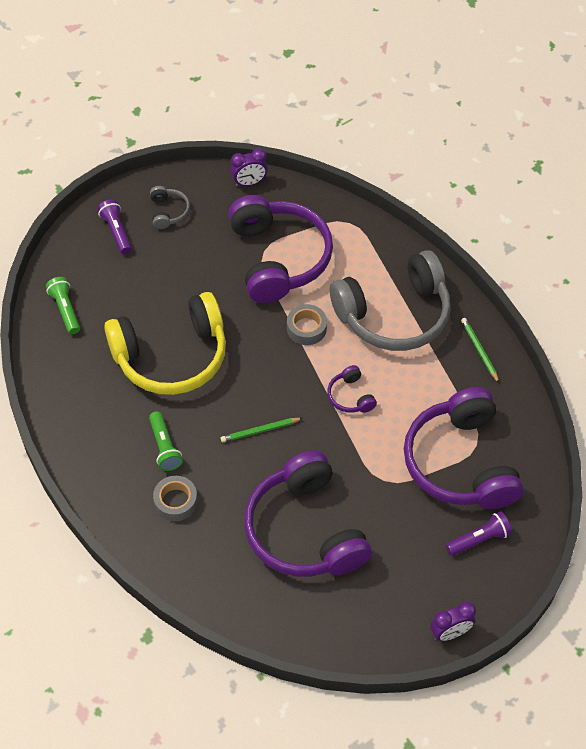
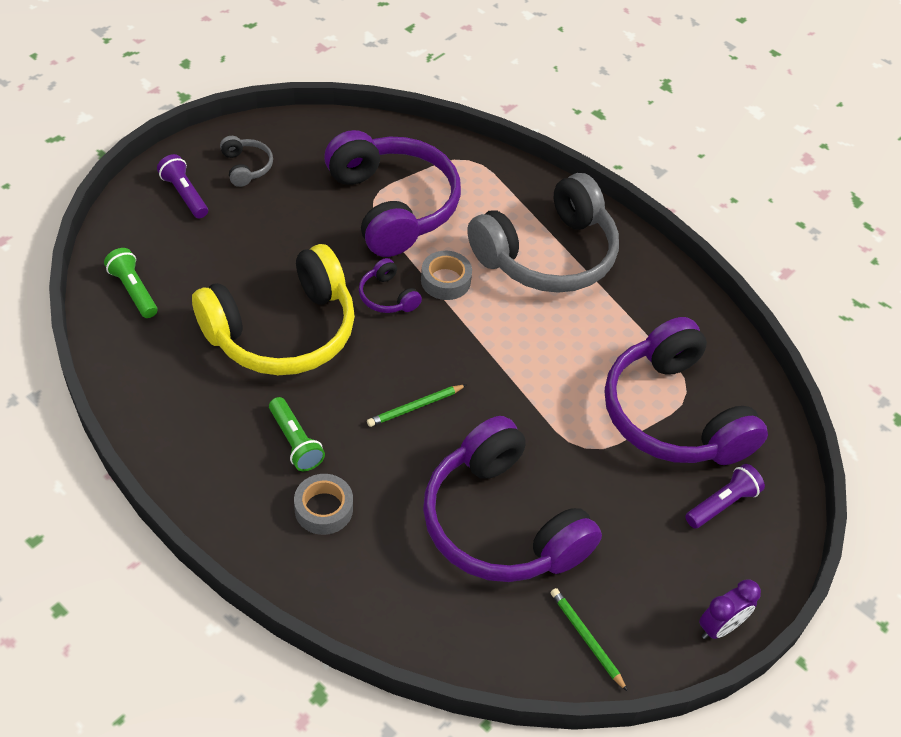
camera: 15 degrees left, 5 degrees down
purple clock [230,148,268,186] -> none
purple headphones [327,365,377,413] -> purple headphones moved to [359,258,422,313]
green pencil [461,318,499,383] -> green pencil moved to [550,588,628,692]

